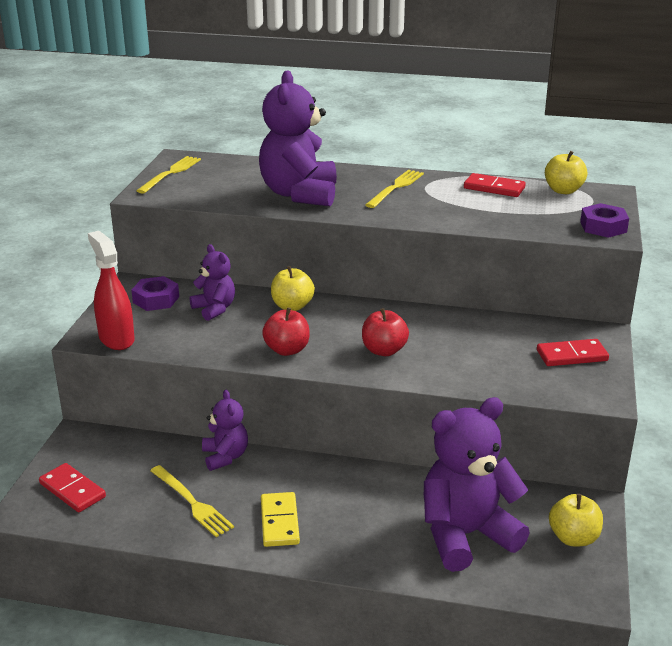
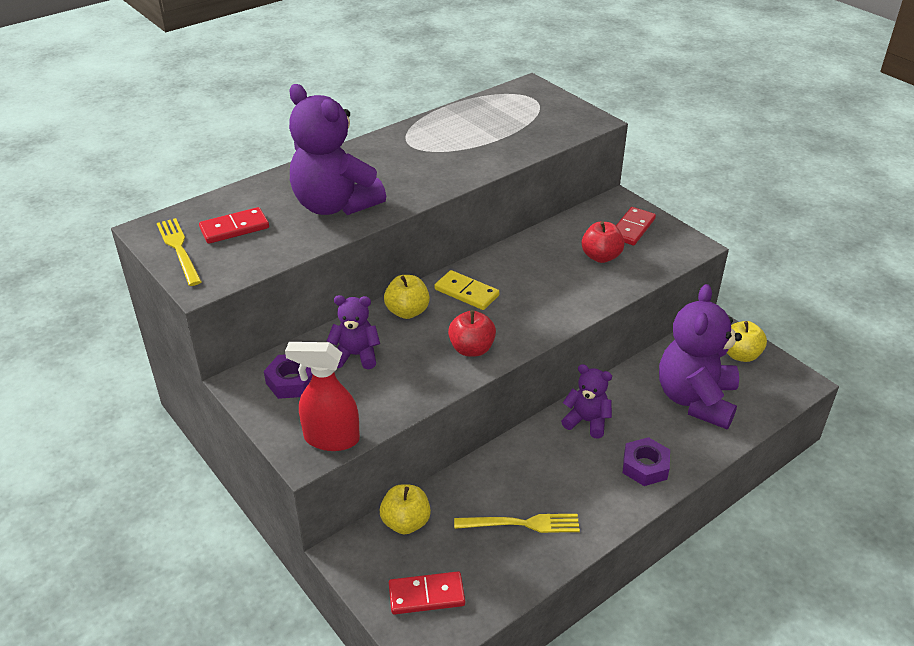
camera: 50 degrees left, 10 degrees up
purple teddy bear [202,390,248,471] -> purple teddy bear moved to [561,364,612,439]
yellow domino [261,492,300,547] -> yellow domino moved to [434,270,499,310]
red apple [362,308,409,356] -> red apple moved to [582,222,625,263]
yellow fork [365,170,424,208] -> none
red domino [464,173,526,197] -> red domino moved to [199,207,269,244]
yellow apple [545,151,587,194] -> yellow apple moved to [380,484,431,534]
purple nut [580,203,629,238] -> purple nut moved to [623,437,670,486]

